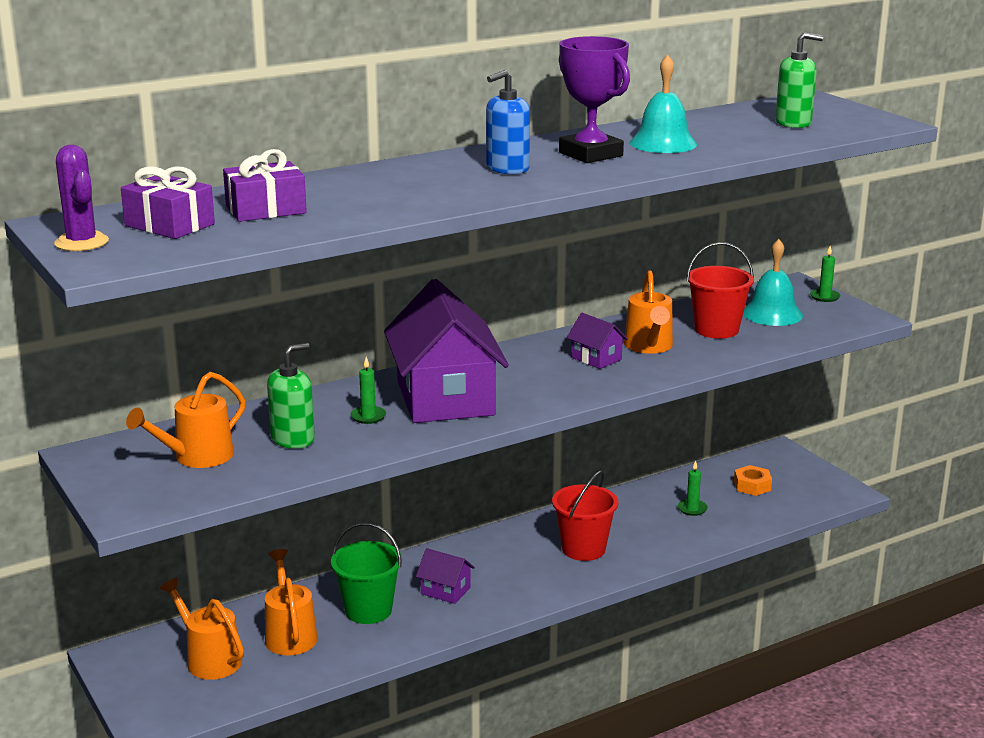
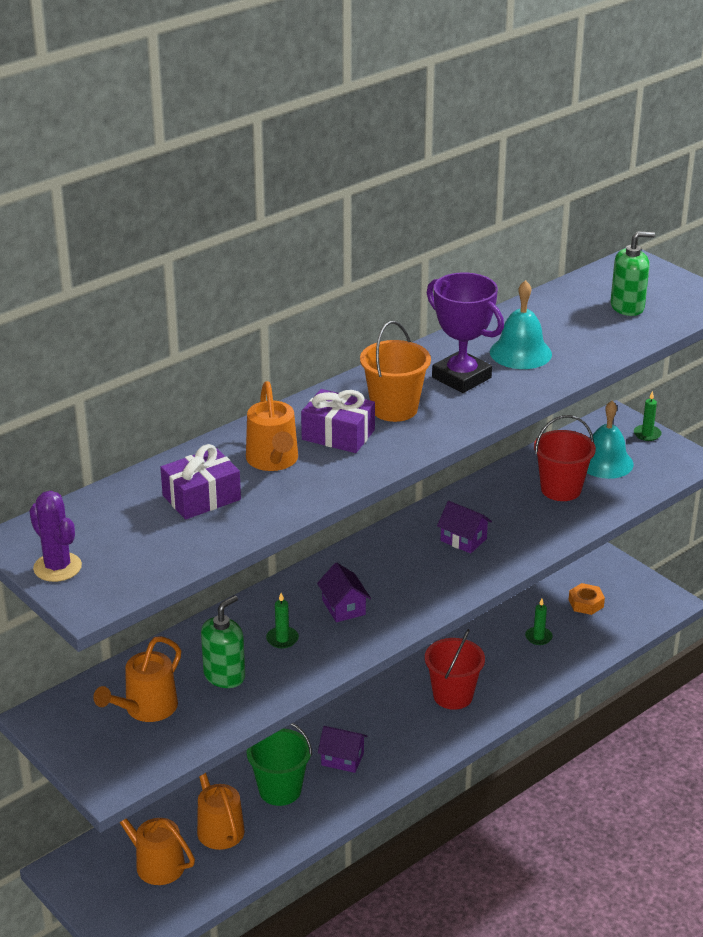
camera: 10 degrees left, 10 degrees up
purple gift [121,167,215,239] -> purple gift moved to [301,389,375,453]
purple house [384,279,509,423] -> purple house [317,562,371,622], size x0.43
blue soap dispenser [486,70,530,174] -> orange bucket [360,321,431,422]
orange watering can [624,270,673,354] -> orange watering can moved to [246,381,298,471]

